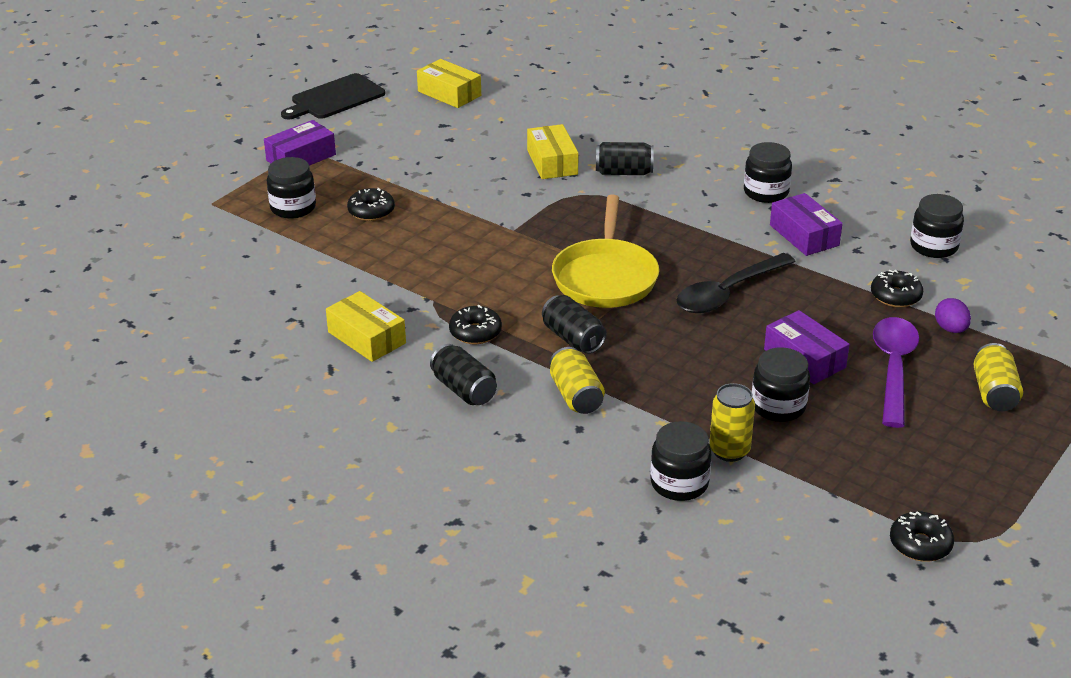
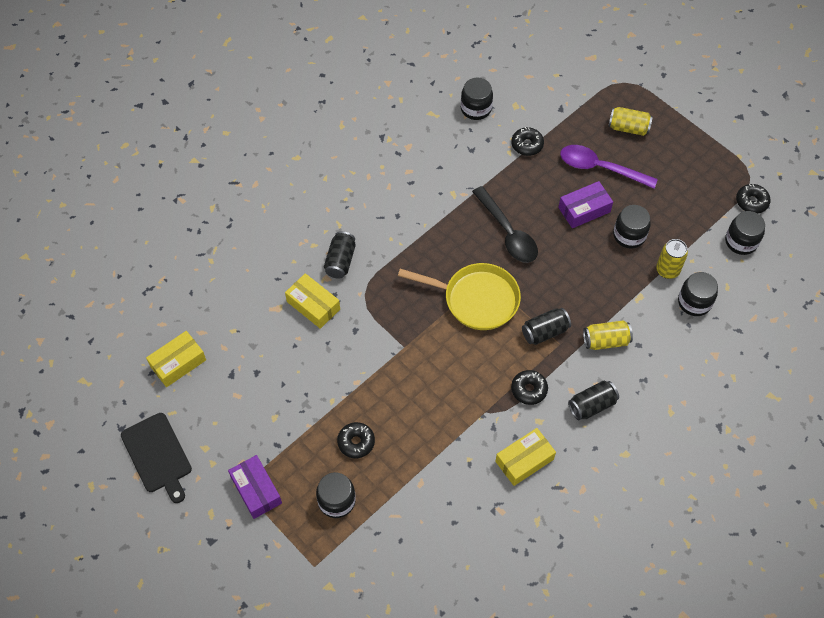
camera: 80 degrees left, 25 degrees up
yellow box [527,124,578,179] -> yellow box turned 45 degrees clockwise [285,273,340,329]
black jar [744,142,792,203] -> black jar moved to [725,211,765,255]
purple box [770,193,843,256] -> none
purple egg [935,298,971,333] -> none

